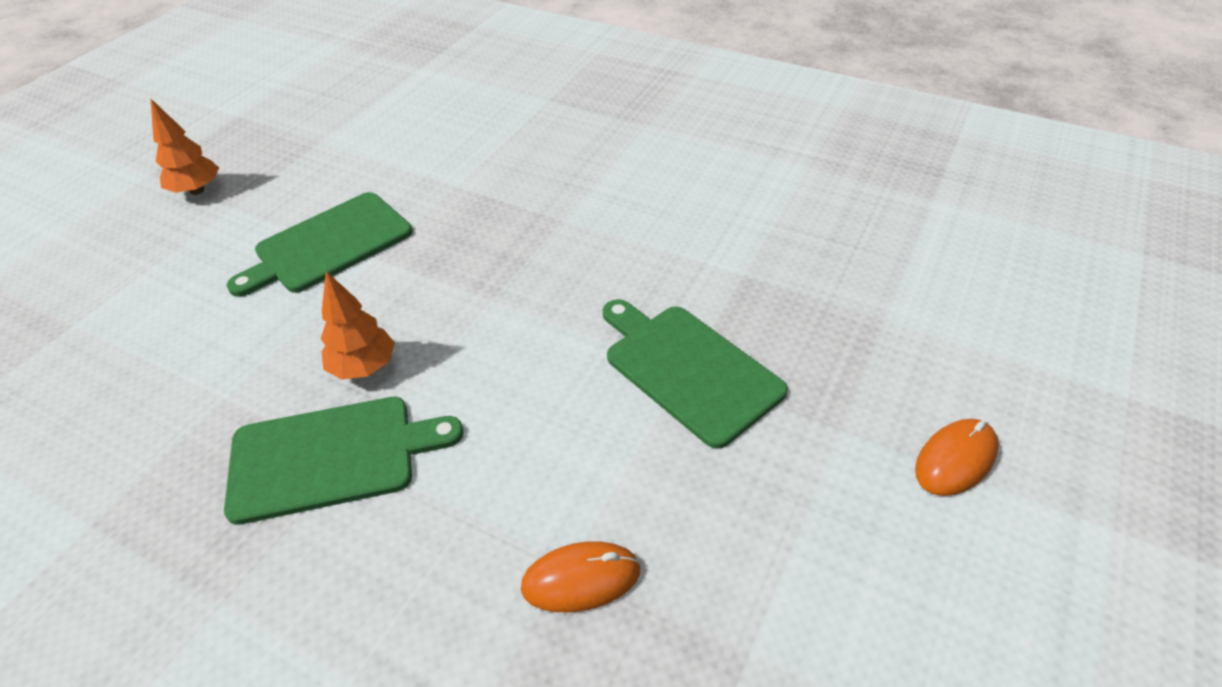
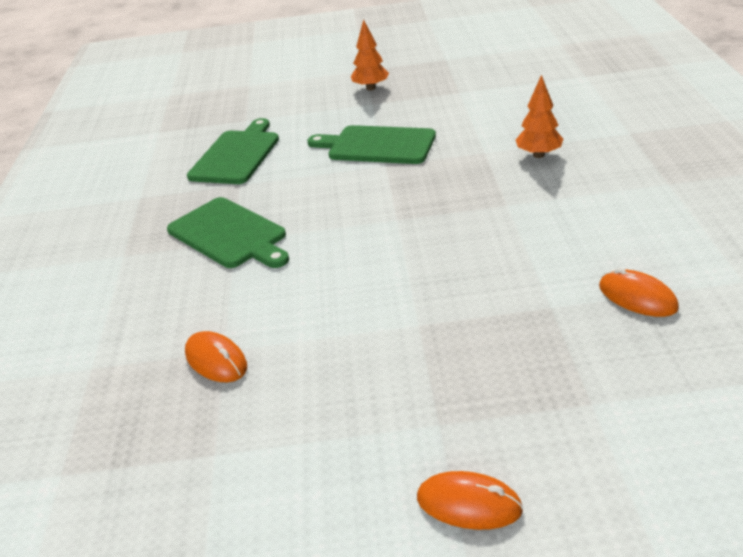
camera: 60 degrees right, 10 degrees down
orange tree [321,271,395,380] -> orange tree moved to [515,75,563,158]
green cutting board [603,299,788,449] -> green cutting board moved to [187,118,279,184]
none -> orange mouse [599,268,679,317]

